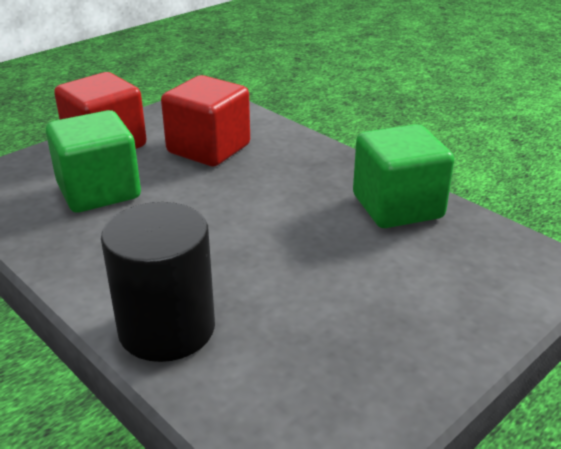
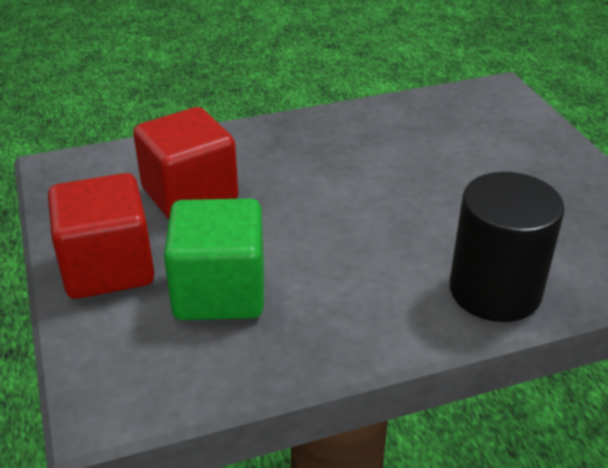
camera: 65 degrees left, 5 degrees up
green cube [353,124,454,228] -> none

